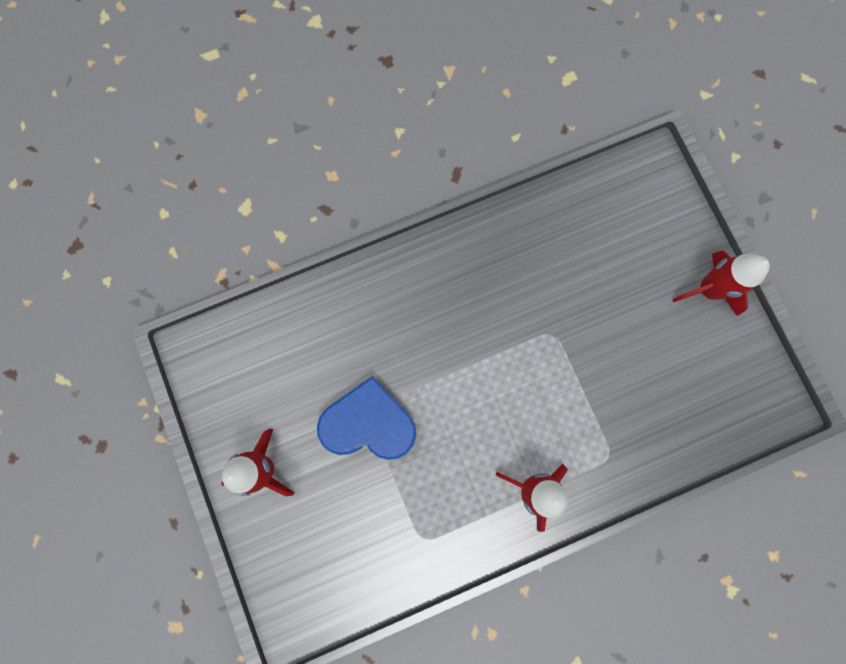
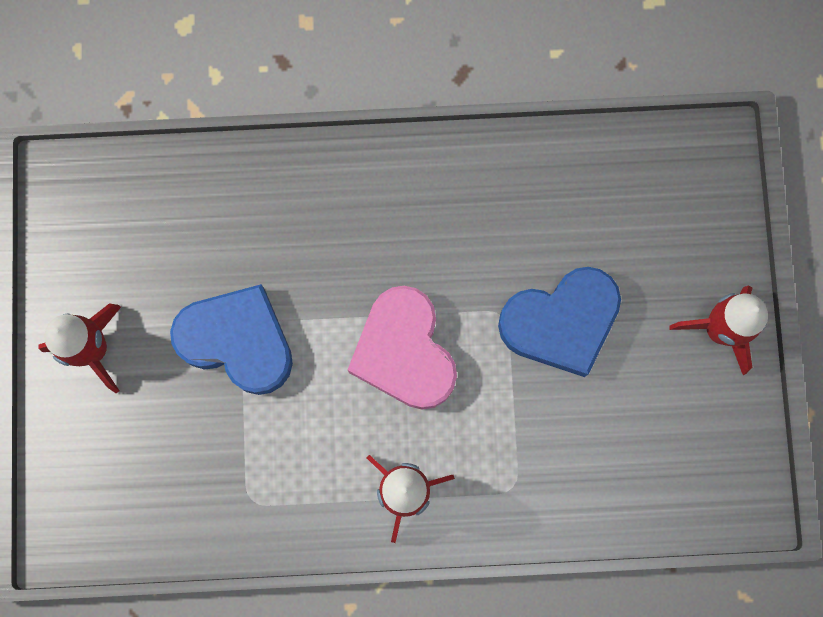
camera: 20 degrees right, 0 degrees up
none -> pink heart [348,286,457,410]
none -> blue heart [498,267,621,377]

